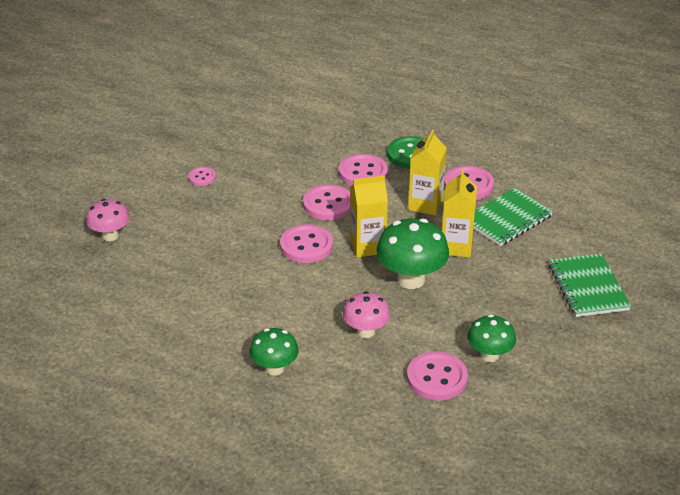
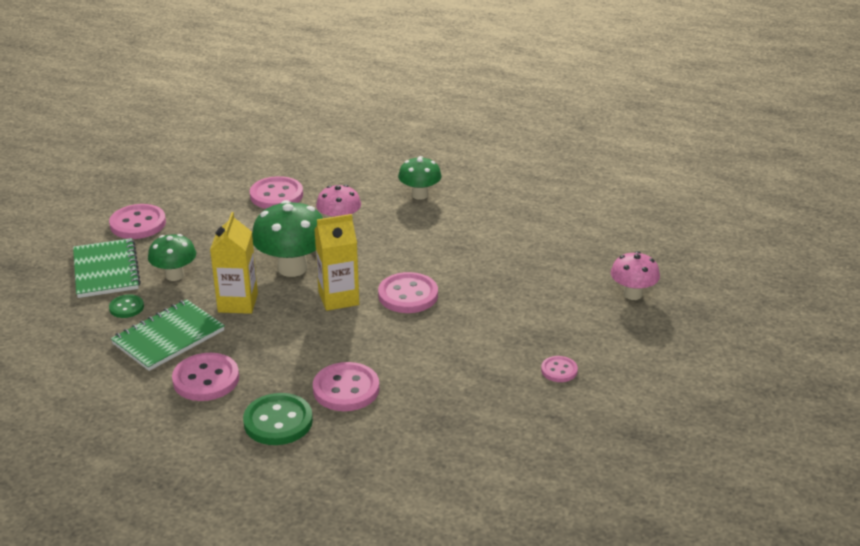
camera: 175 degrees right, 5 degrees down
pink button [303,184,350,220] -> pink button moved to [109,204,166,239]
yellow carton [408,129,447,215] -> none
green mushroom [467,314,516,362] -> green mushroom moved to [148,234,196,281]
none -> green button [109,295,144,318]

